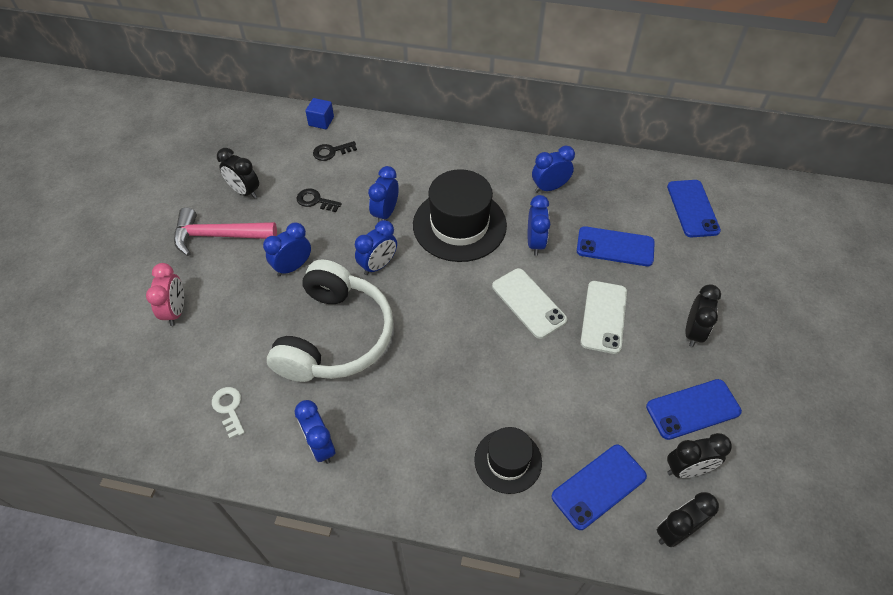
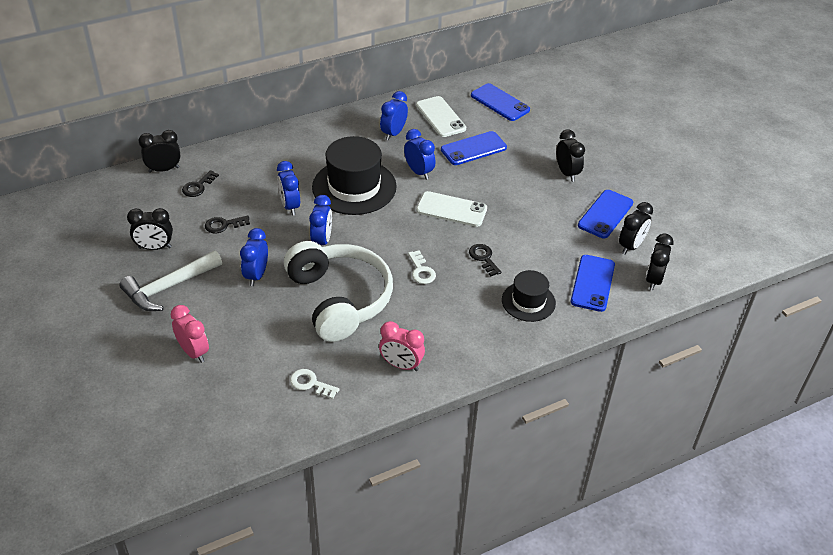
camera: 40 degrees left, 10 degrees down
pink hammer [174,208,277,256] -> white hammer [119,250,222,311]
blue clock [295,400,335,464] -> pink clock [379,321,425,371]
blue cube [305,98,334,129] -> black clock [139,130,180,173]
white phone [581,281,627,354] -> white phone moved to [416,96,466,137]
none -> white key [408,250,436,284]
none -> black key [469,244,501,276]

